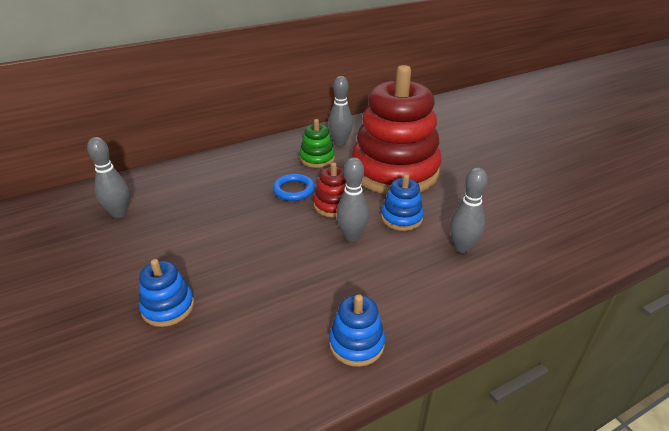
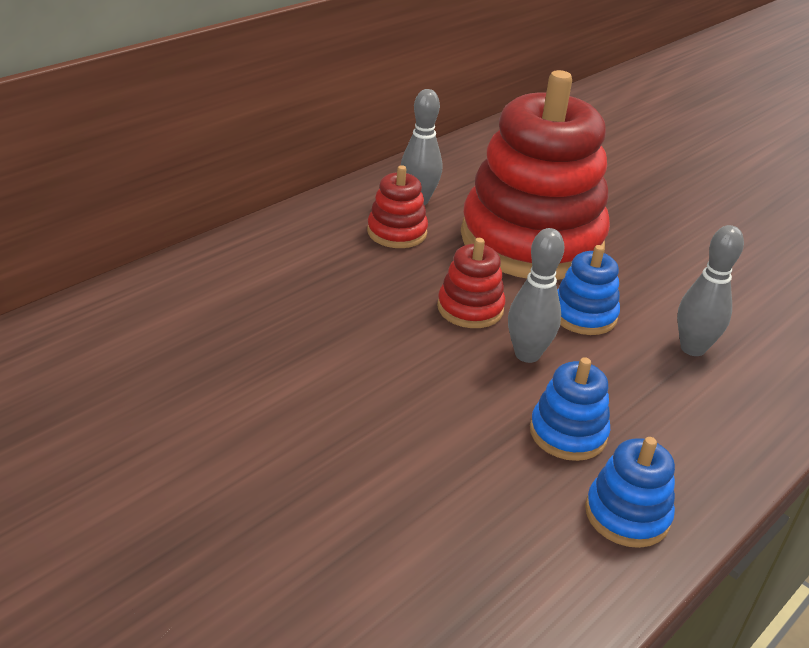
camera: 20 degrees left, 0 degrees up
grey bowling pin [87,137,129,218] -> none
blue stacking toy [139,259,194,327] -> blue stacking toy moved to [530,357,610,461]
blue ring [273,174,315,201] -> none
green stacking toy [300,119,335,168] -> red stacking toy [367,165,428,248]

